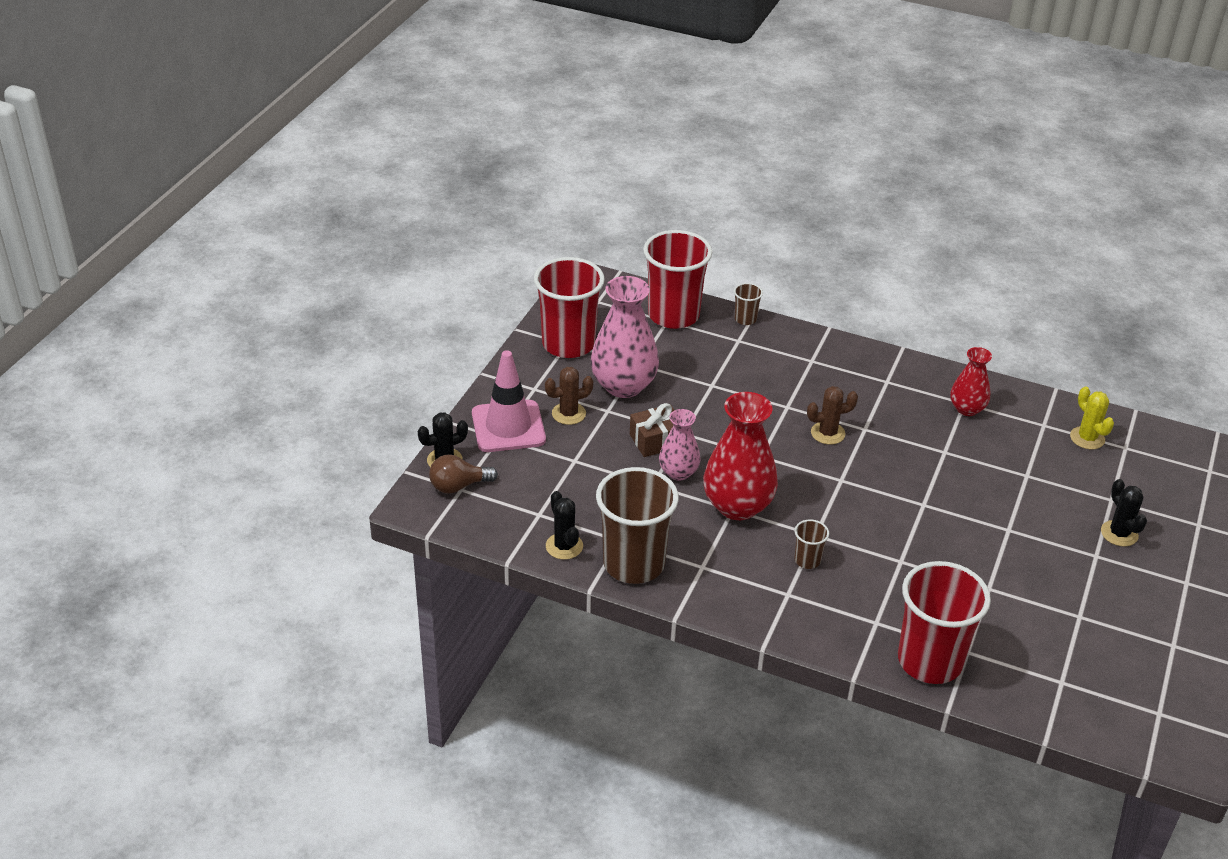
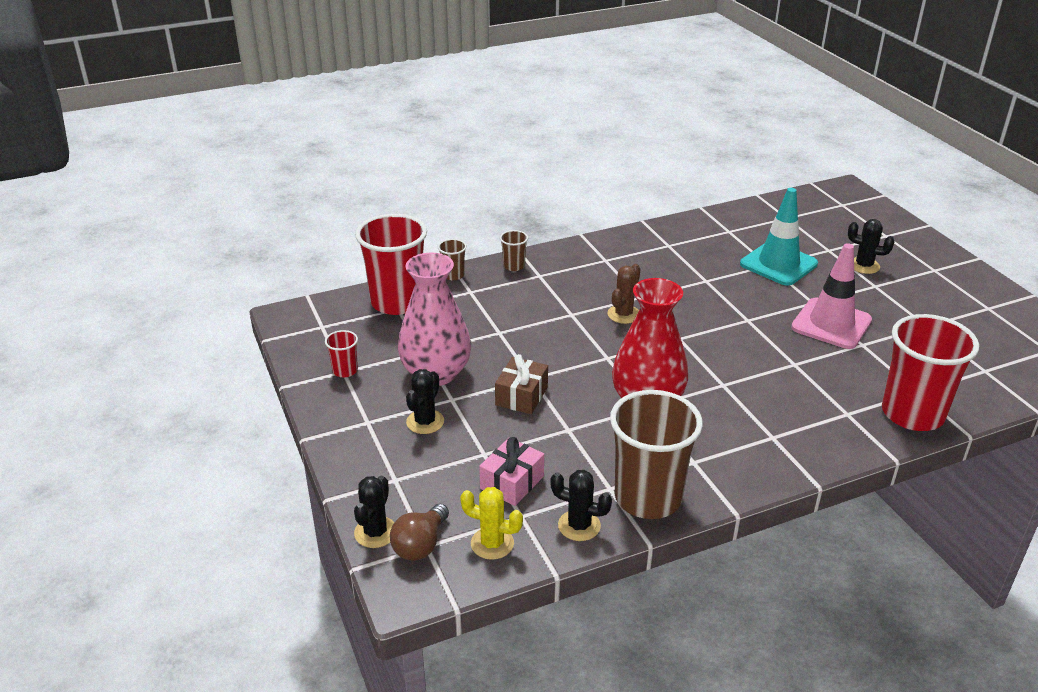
camera: 45 degrees left, 5 degrees down
pink traffic cone [472,350,546,452] -> pink traffic cone moved to [791,243,872,349]
red cup [534,257,605,358] -> red cup [325,330,358,377], size x0.43
brown cactus [545,367,594,425] -> black cactus [406,369,444,434]
pink vase [659,409,700,481] -> none
brown cup [794,519,829,569] -> brown cup moved to [500,230,528,271]
red vase [950,347,992,416] -> none
yellow cactus [1070,386,1114,449] -> yellow cactus moved to [460,487,523,560]
none -> pink gift [479,437,544,506]
none -> turquoise traffic cone [740,188,818,286]

